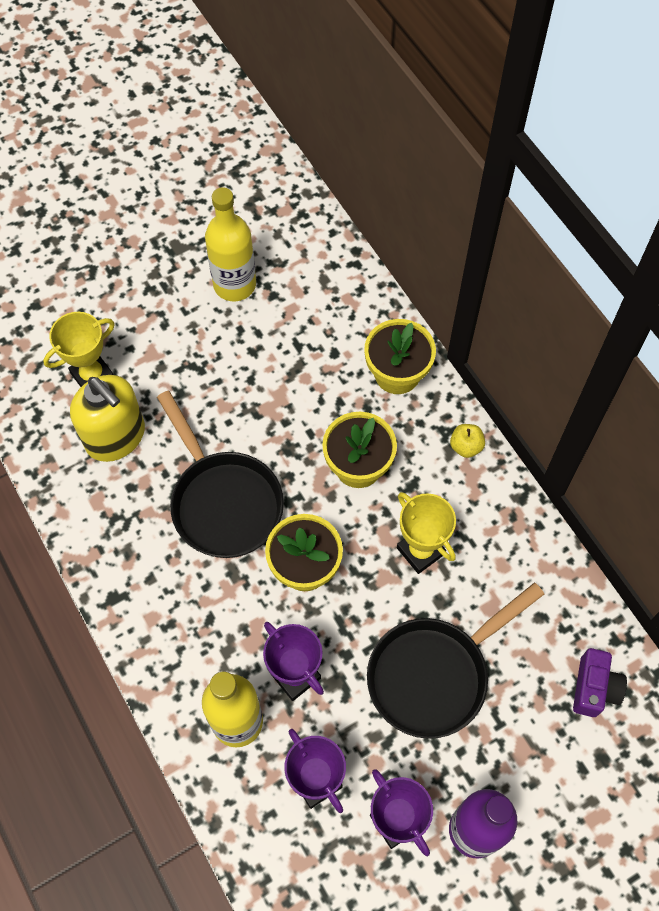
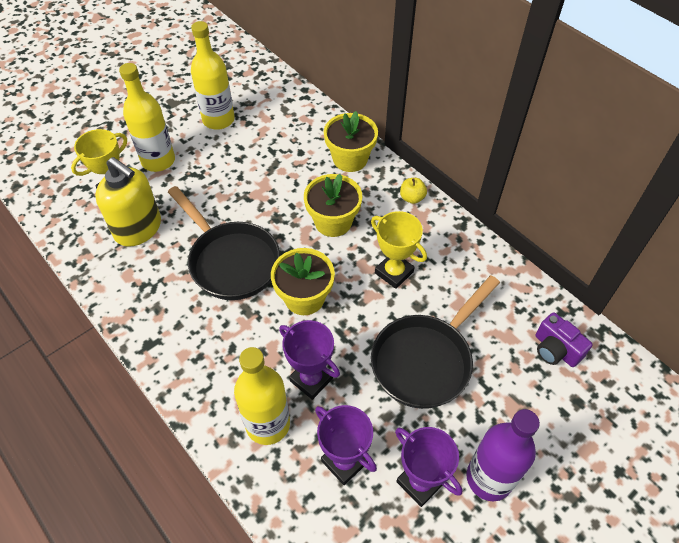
camera: 10 degrees left, 10 degrees down
purple camera [573,648,627,717] -> purple camera turned 135 degrees clockwise [535,312,593,367]
none -> yellow bottle [119,63,175,172]

